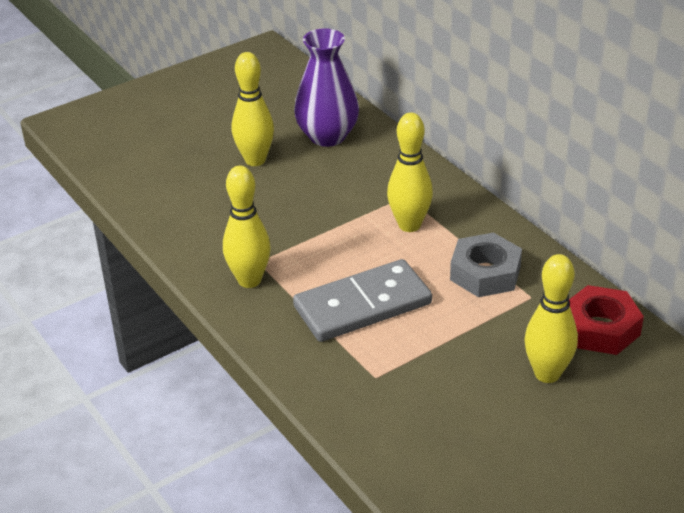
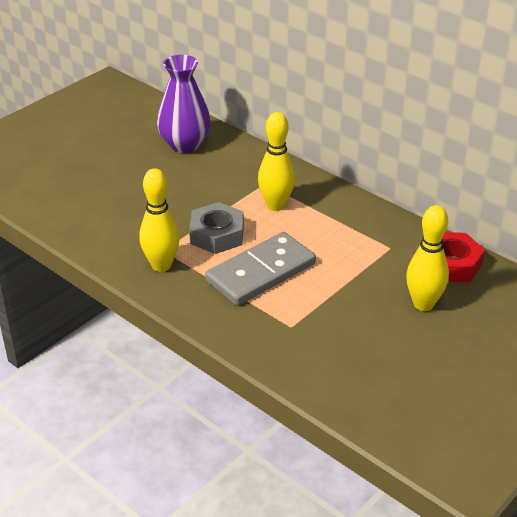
camera: 15 degrees left, 0 degrees up
yellow bowling pin [232,52,274,166] -> none
grey nut [450,233,522,297] -> grey nut moved to [189,202,244,254]

